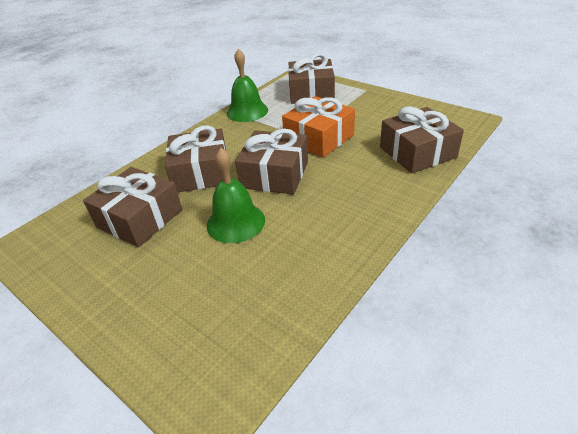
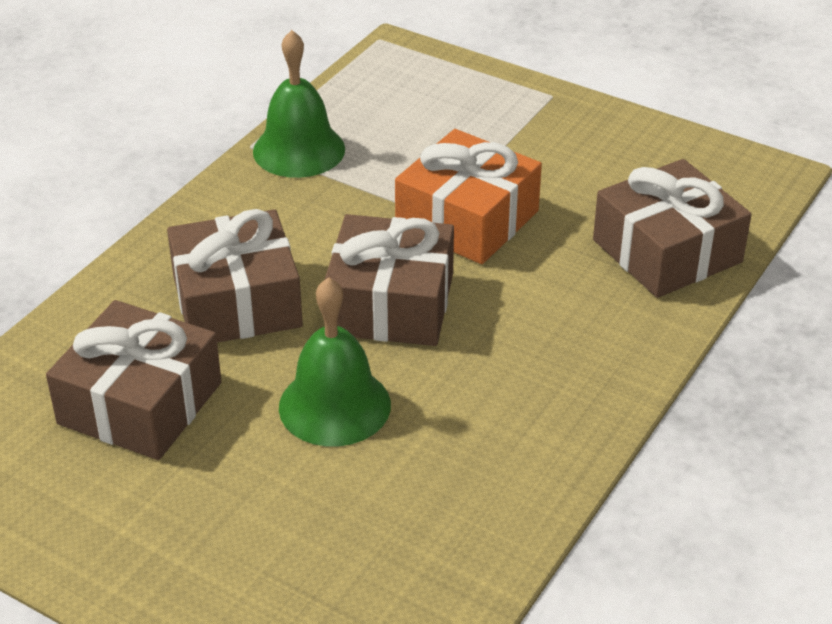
camera: 10 degrees left, 0 degrees up
brown gift [288,53,335,104] -> none

